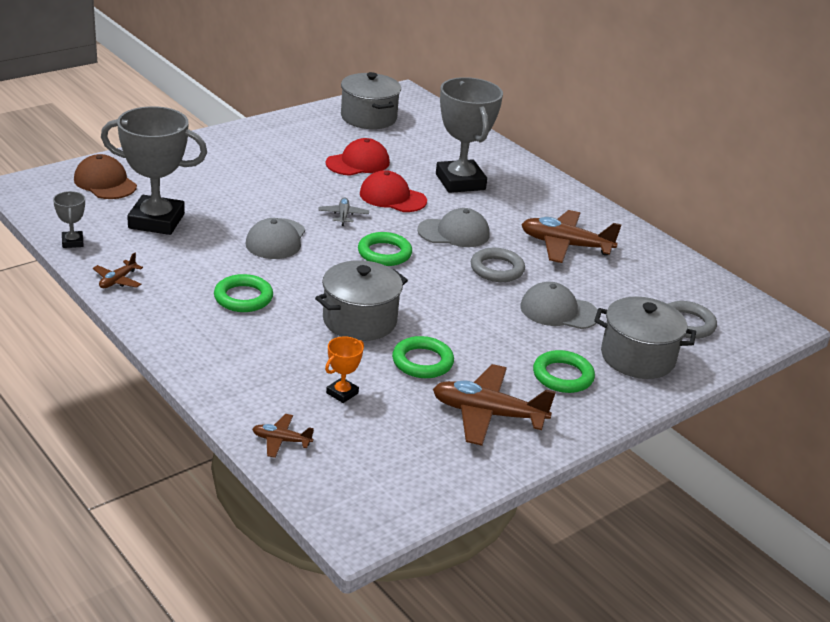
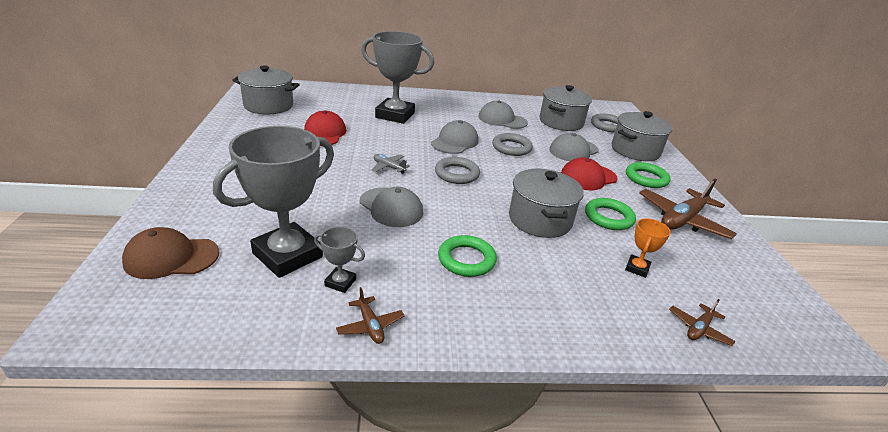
camera: 55 degrees left, 0 degrees up
grey trophy [53,191,85,248] -> grey trophy moved to [314,227,365,293]
orange trophy [325,336,364,403] -> orange trophy turned 45 degrees clockwise [625,218,671,278]
green ring [358,232,412,266] -> grey ring [435,157,480,184]
red cap [360,170,427,212] -> red cap moved to [561,157,618,190]
brown plane [521,210,622,263] -> grey cap [479,100,528,129]
none -> grey pot [539,85,592,131]

